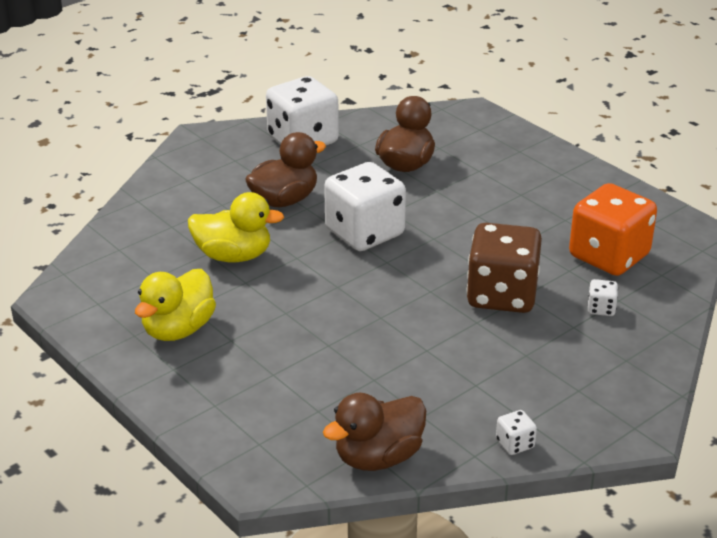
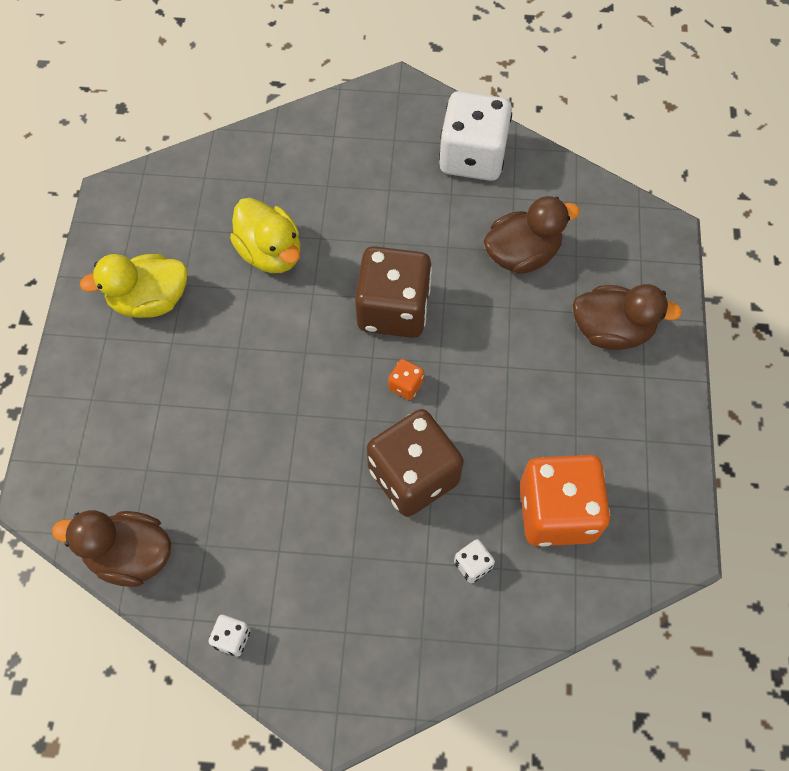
camera: 45 degrees right, 30 degrees up
brown duck [245,132,326,207] -> brown duck moved to [572,284,682,350]
white dice [324,162,406,251] -> brown dice [355,246,432,338]
none -> orange dice [388,359,424,400]

